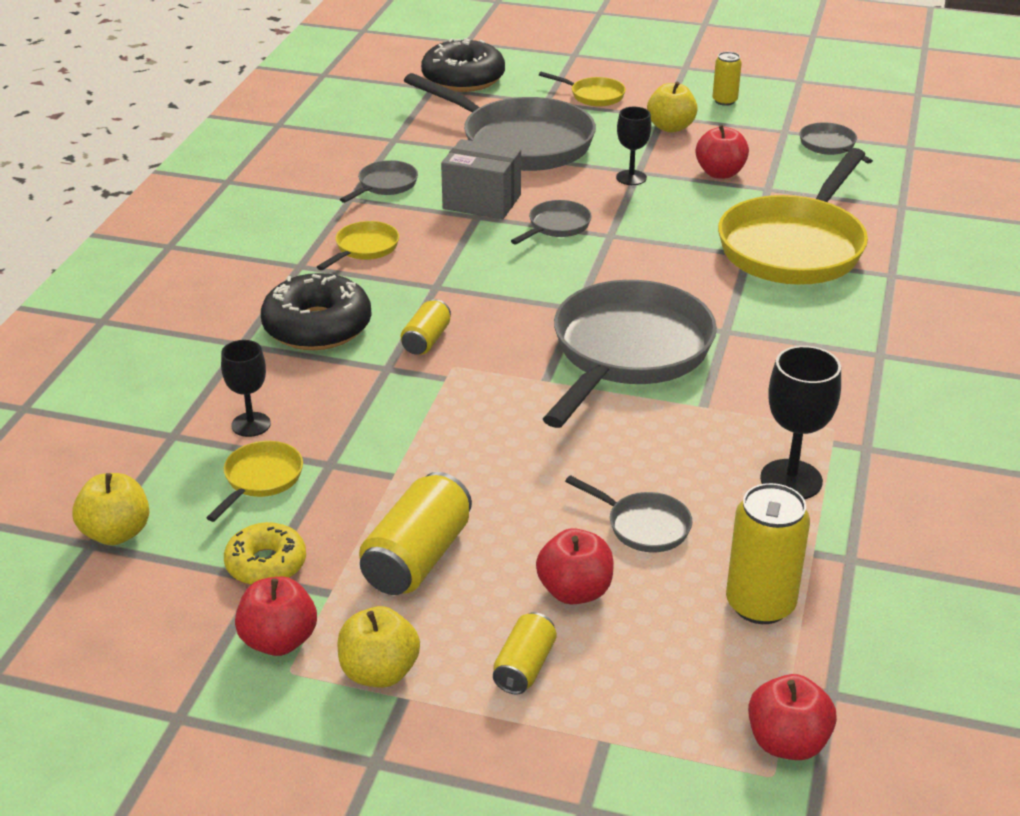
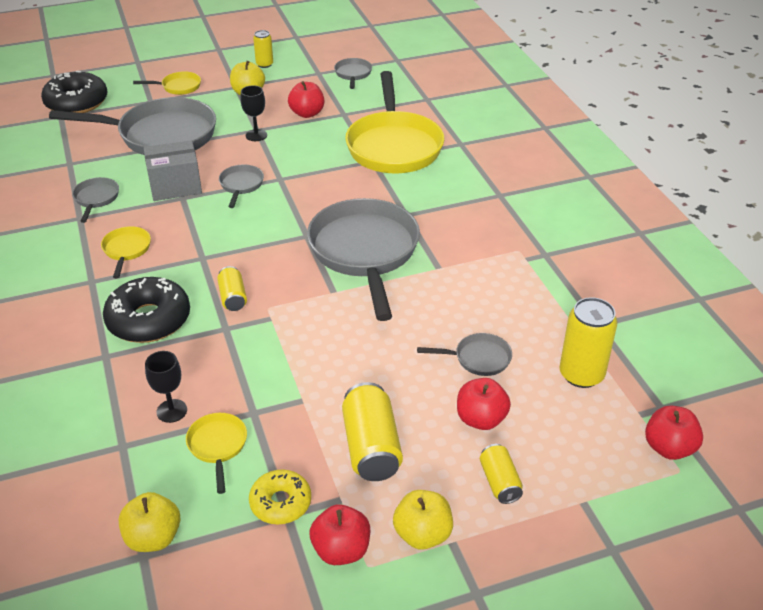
camera: 35 degrees left, 5 degrees up
black goblet [760,346,841,499] -> none
grey pan [799,122,873,164] -> grey pan turned 60 degrees clockwise [334,58,372,89]

